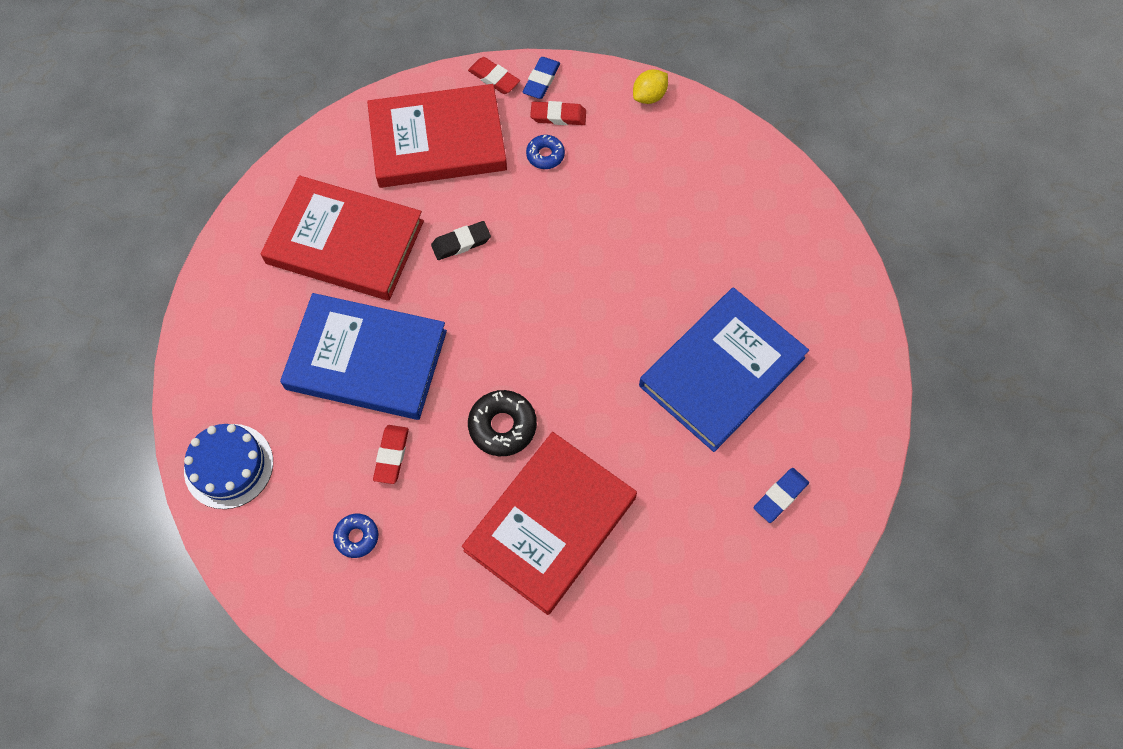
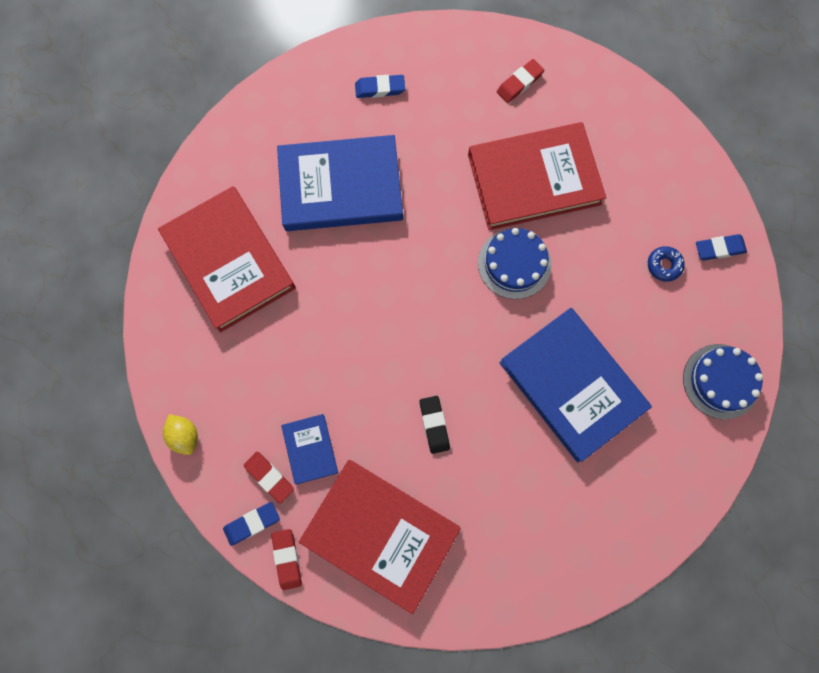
camera: 140 degrees left, 10 degrees up
red book [261,176,424,301] -> red book moved to [158,186,295,332]
red eraser [373,425,409,484] -> red eraser moved to [497,59,544,103]
black eraser [431,221,491,260] -> black eraser turned 60 degrees clockwise [419,396,450,454]
black donut [468,390,537,456] -> blue cake [478,228,551,299]
blue donut [526,135,565,169] -> blue book [281,414,338,484]
yellow lemon [633,69,668,104] -> yellow lemon turned 60 degrees clockwise [163,414,198,455]
none -> blue eraser [696,234,747,260]

